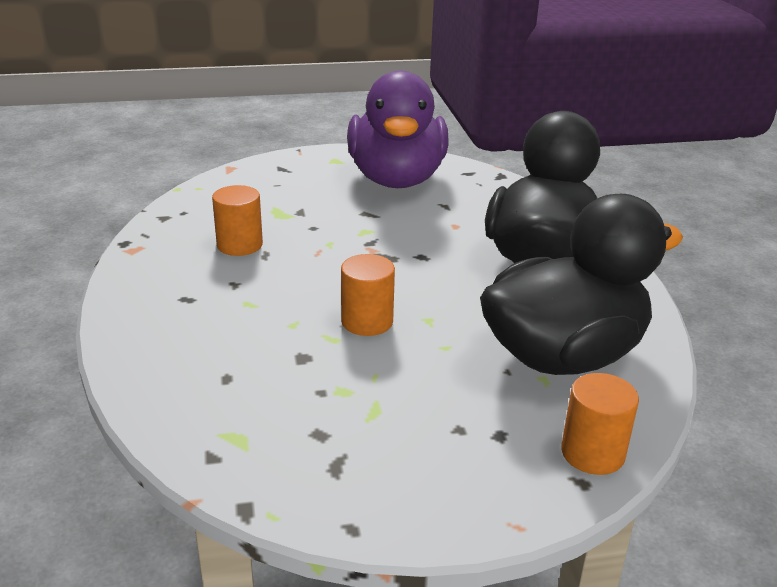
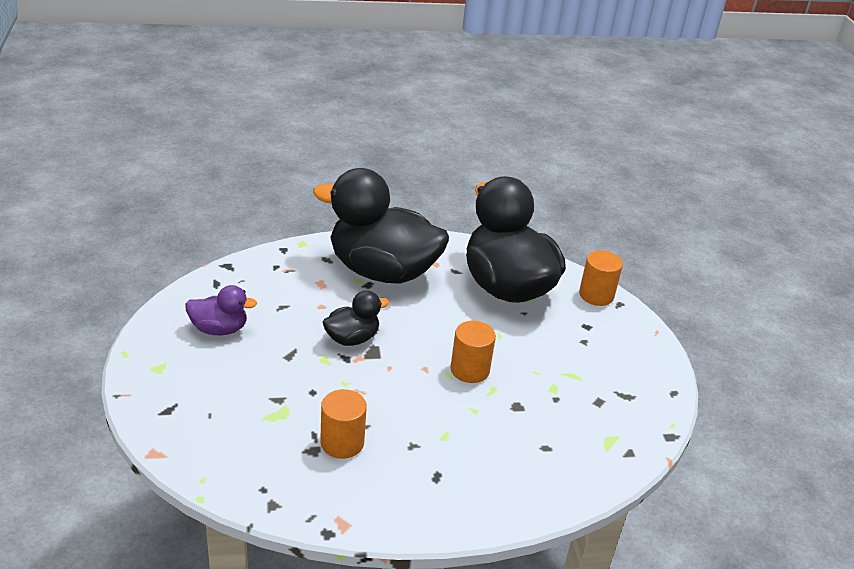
camera: 90 degrees left, 5 degrees up
purple duck [347,71,448,188] -> purple duck [185,285,257,335], size x0.45
none -> black duck [323,290,389,346]

